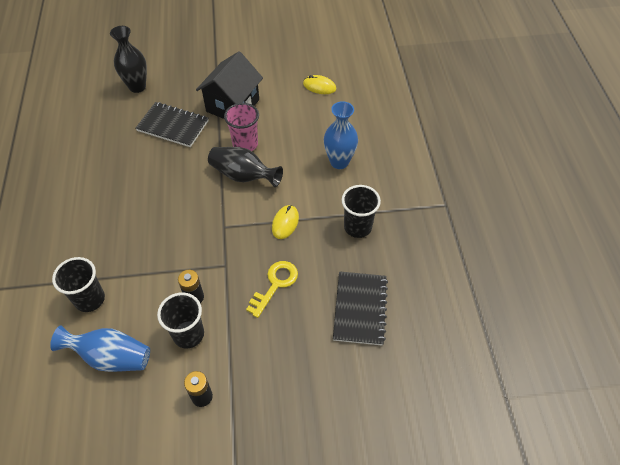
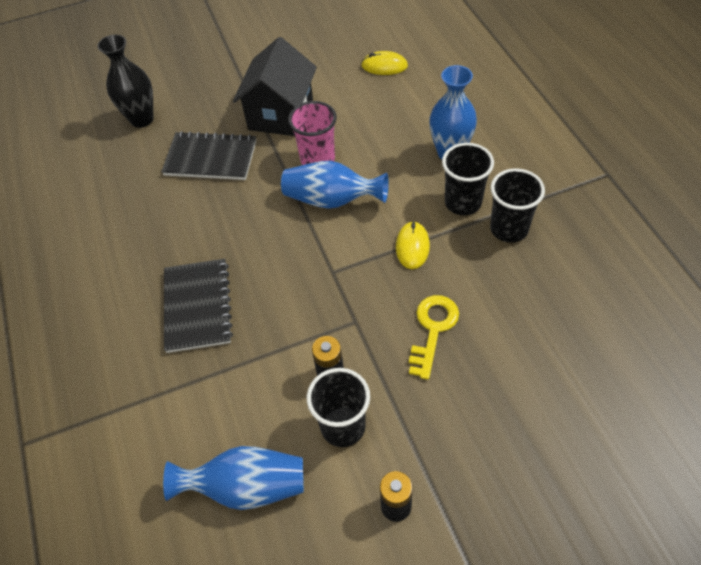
camera: 10 degrees left, 0 degrees up
black cup [52,257,105,312] -> black cup moved to [442,143,494,215]
black vase [208,147,283,187] -> blue vase [281,161,389,209]
black notebook [333,271,388,346] -> black notebook moved to [164,259,233,353]

